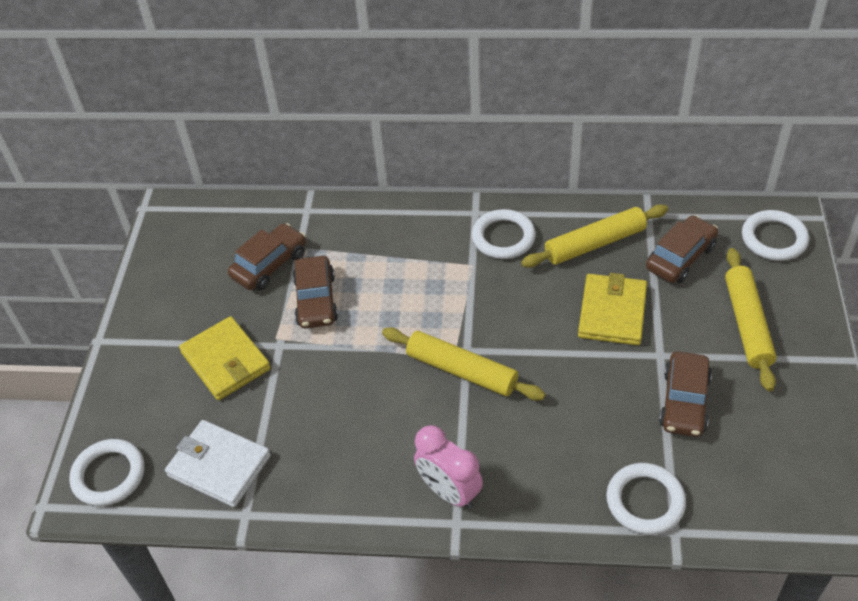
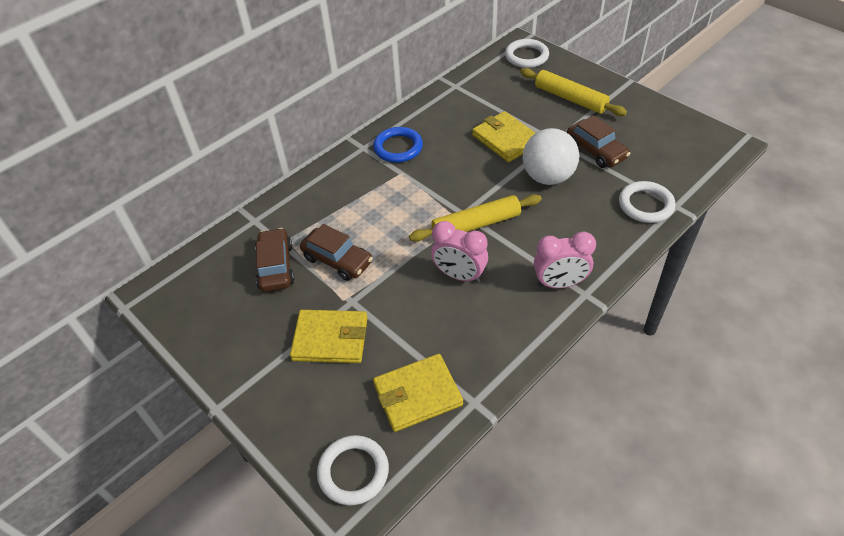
camera: 50 degrees left, 0 degrees up
white wallet [165,420,271,507] -> yellow wallet [373,354,463,432]
white ring [472,209,536,259] -> blue ring [373,127,423,163]
yellow rolling pin [521,204,668,268] -> none
brown car [646,215,718,283] -> none
none -> pink clock [431,221,488,283]
none -> white ball [523,128,579,185]

